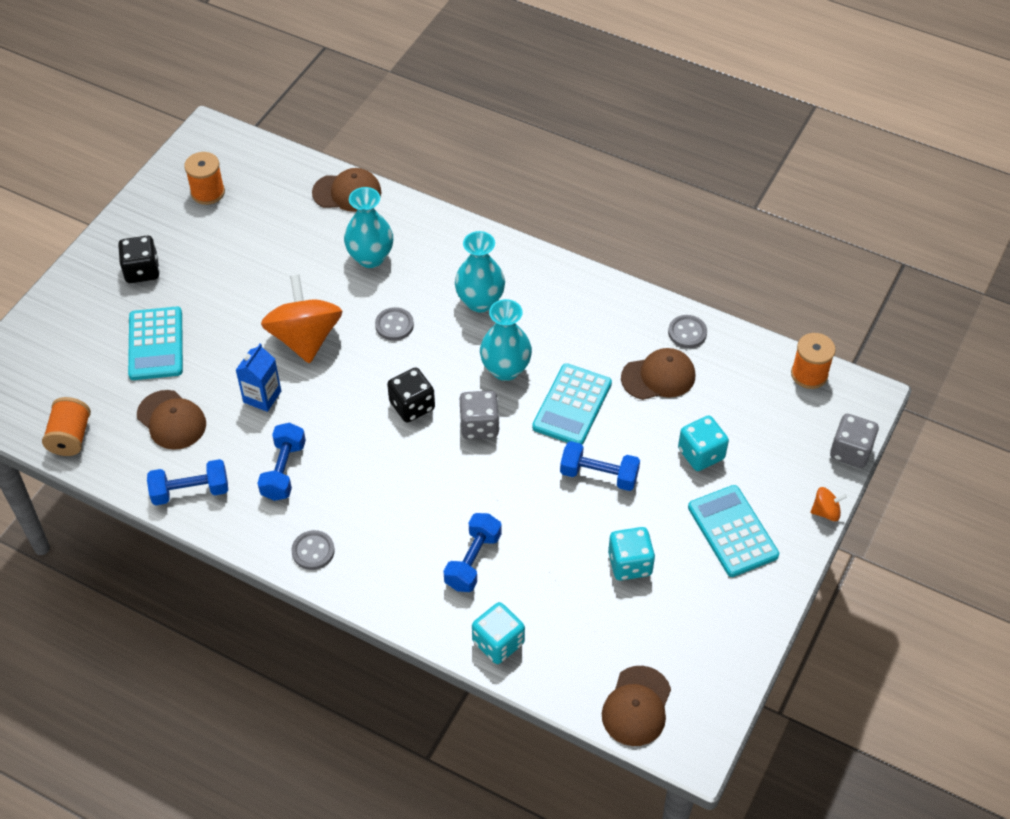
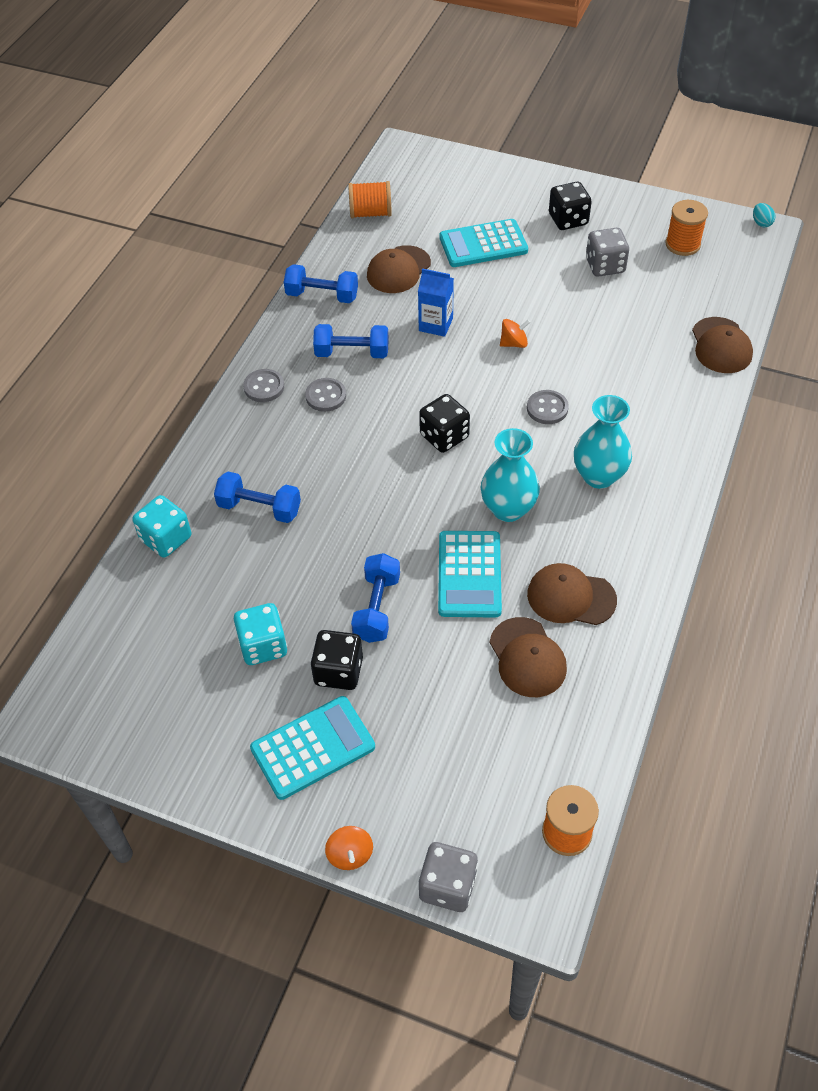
camera: 85 degrees right, 0 degrees up
blue dumbbell [147,459,228,505] -> blue dumbbell turned 60 degrees counterclockwise [284,264,358,303]
orange spinning top [261,275,342,364] -> orange spinning top [500,319,530,348], size x0.43
turquoise vase [344,187,393,268] -> none
grey dice [460,391,499,439] -> grey dice moved to [586,228,629,277]
turquoise calculator [532,363,612,445] -> turquoise calculator turned 105 degrees counterclockwise [438,531,502,618]
brown cap [602,666,671,746] -> brown cap moved to [527,563,617,625]
grey button [668,315,707,348] -> grey button moved to [305,378,346,412]
turquoise dice [678,415,729,471] -> none
none -> black dice [311,630,363,690]
none -> turquoise egg [753,203,775,227]

